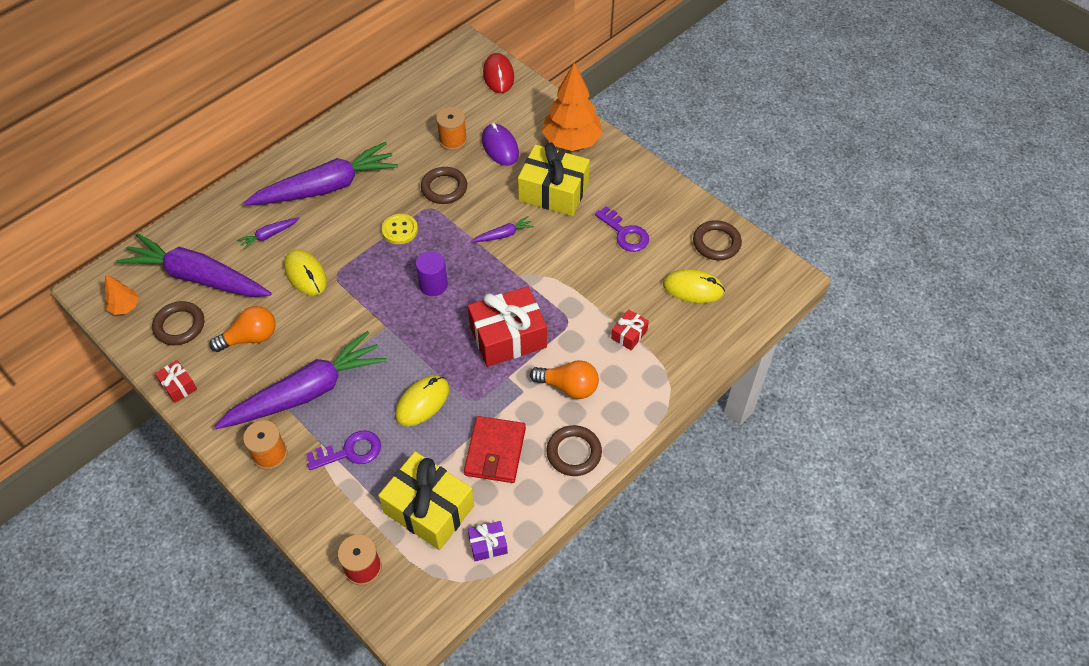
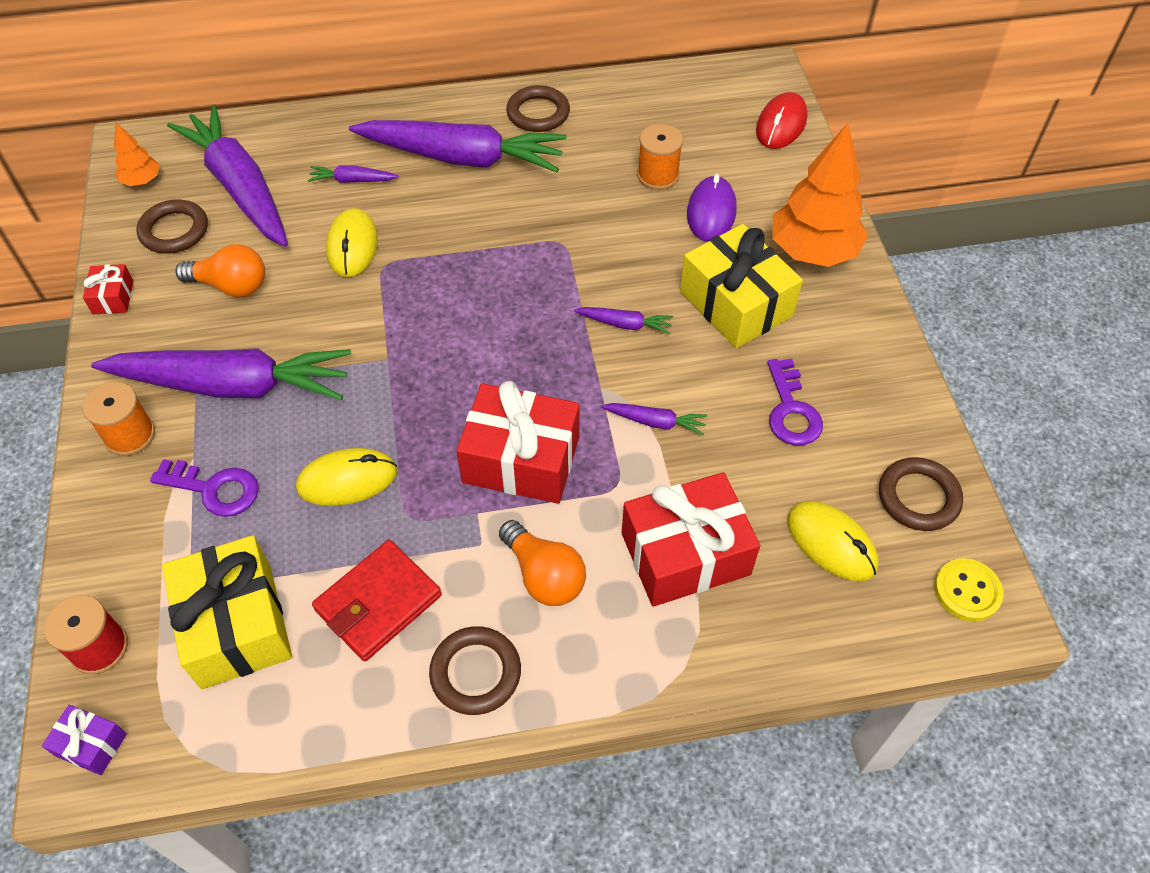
camera: 35 degrees right, 0 degrees up
yellow button [382,214,418,244] -> yellow button moved to [934,558,1003,622]
purple cylinder [416,251,448,296] -> none
brown ring [421,167,467,204] -> brown ring moved to [506,85,570,132]
purple gift [468,521,508,561] -> purple gift moved to [42,705,127,775]
red gift [611,309,649,350] -> red gift [622,472,760,607], size x2.15
none -> purple carrot [601,403,707,436]

